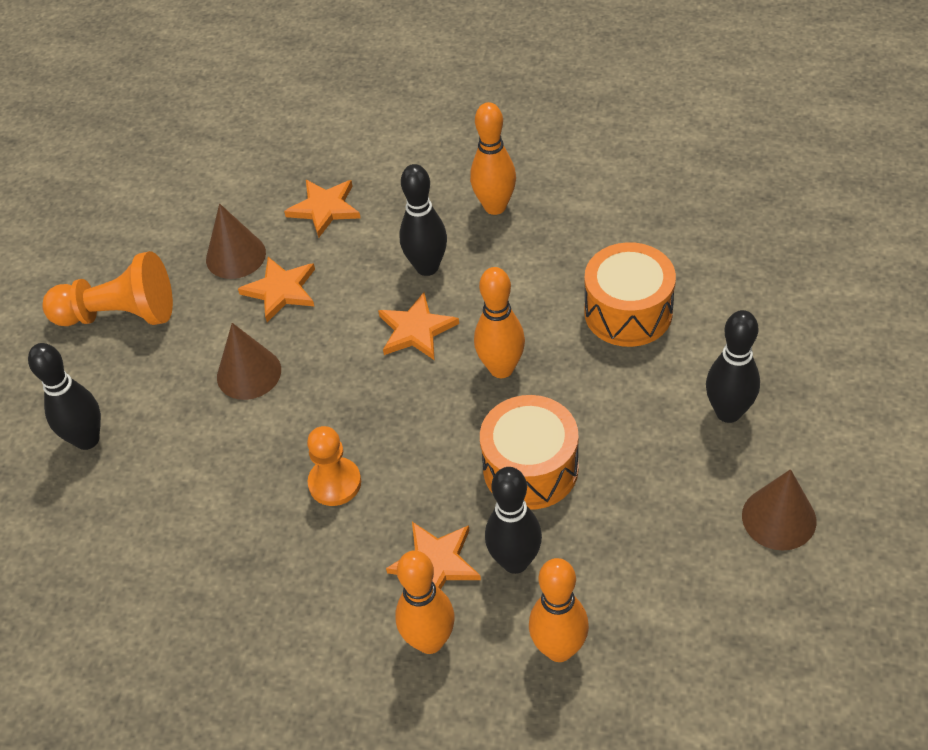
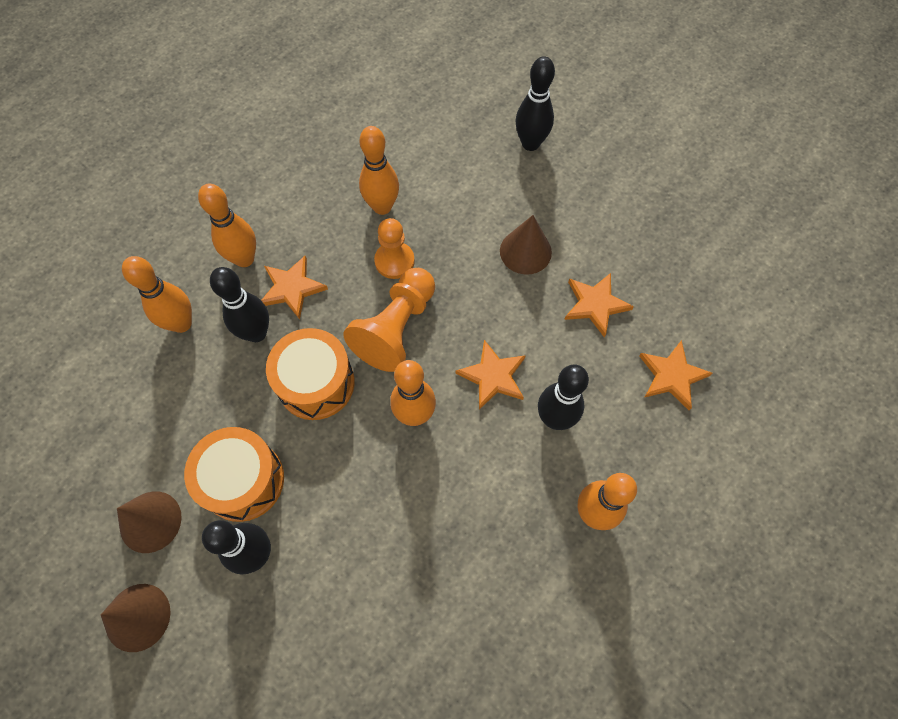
camera: 115 degrees right, 15 degrees up
orange pawn [42,251,173,326] -> orange pawn moved to [343,268,435,372]
brown cone [206,204,266,279] -> brown cone moved to [101,584,171,652]
orange drum [584,242,676,347] -> orange drum moved to [184,427,284,522]
none -> orange bowling pin [359,126,399,215]

